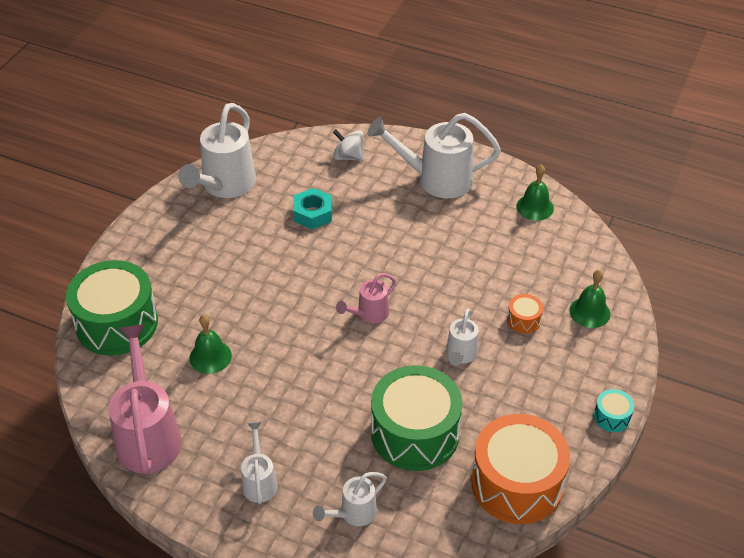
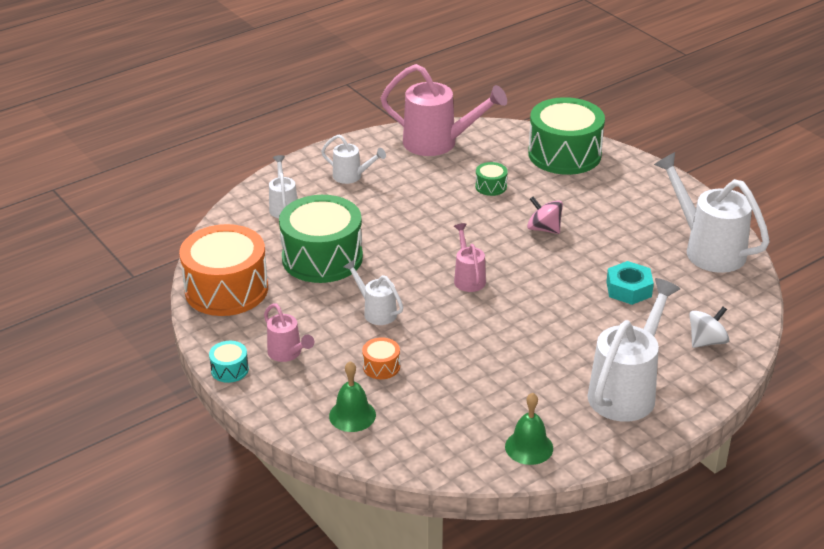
camera: 120 degrees right, 10 degrees down
green bell [189,315,232,374] -> green drum [475,162,508,196]
none -> pink watering can [264,303,314,362]
none -> pink spinning top [527,197,563,234]

